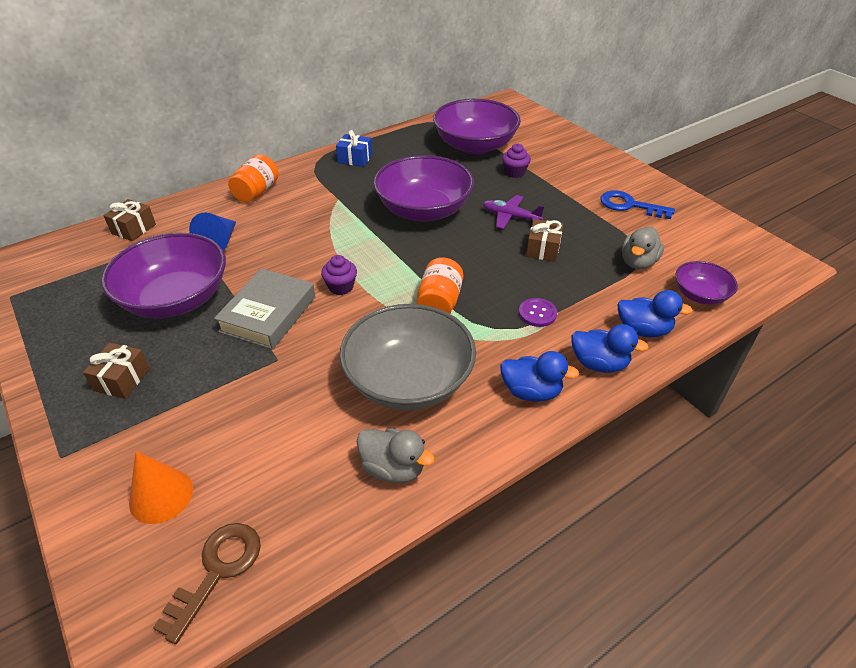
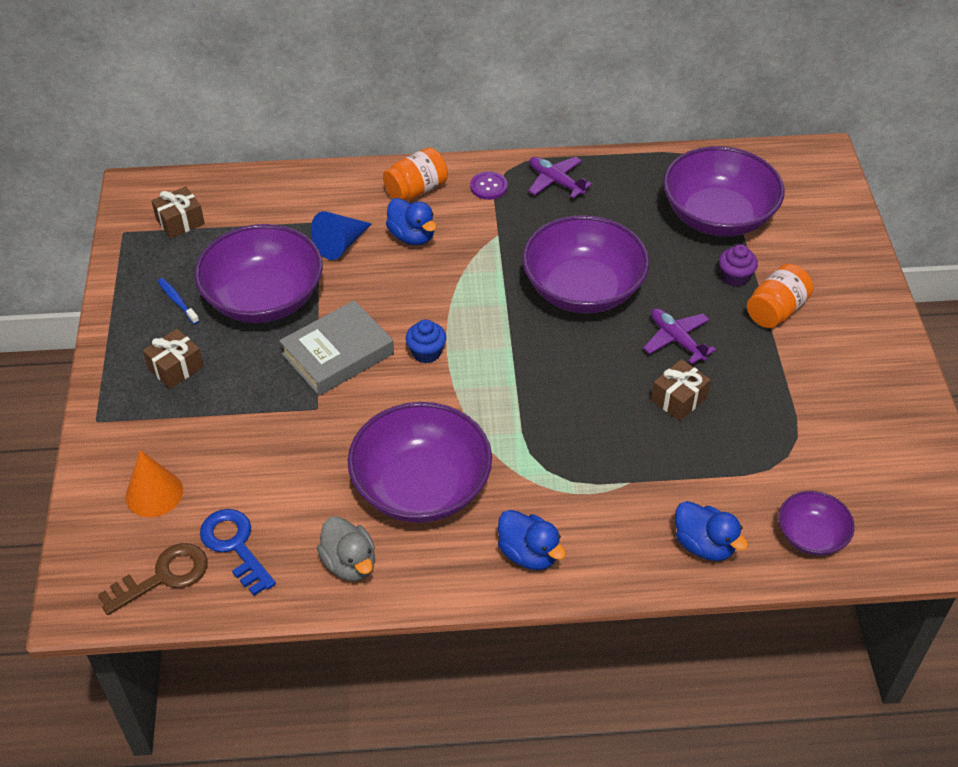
camera: 30 degrees right, 5 degrees up
brown gift [103,199,156,241] -> brown gift moved to [151,186,205,239]
purple cupcake [321,255,357,295] -> blue cupcake [406,319,446,363]
blue gift [336,130,372,167] -> purple plane [528,156,592,199]
grey bowl [340,304,476,410] -> purple bowl [348,402,492,523]
orange jar [417,257,463,314] -> orange jar moved to [747,264,813,328]
purple button [519,298,557,327] -> purple button moved to [470,171,508,200]
blue duck [571,324,649,373] -> blue duck moved to [386,198,436,245]
blue key [600,190,675,219] -> blue key moved to [200,509,276,596]
grey duck [622,227,664,269] -> none
none -> blue toothbrush [158,278,199,324]

